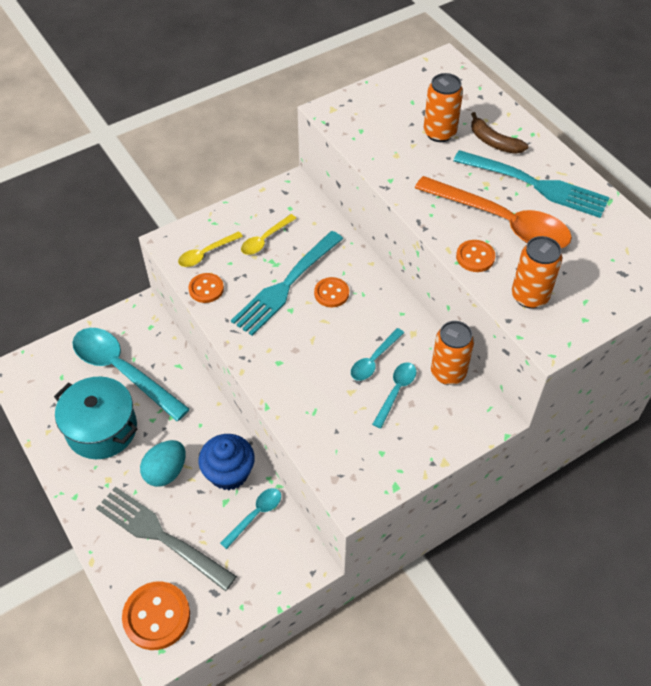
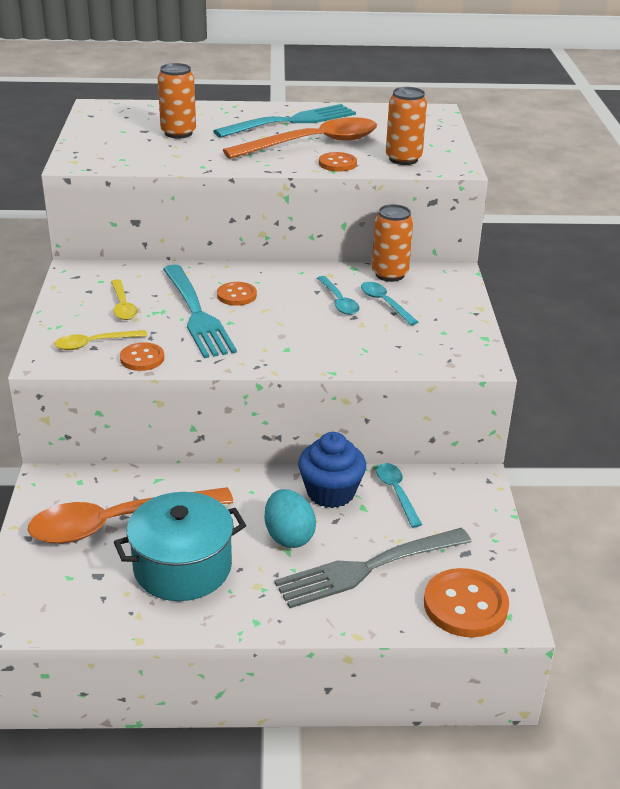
camera: 60 degrees left, 20 degrees down
turquoise spoon [72,328,190,421] -> orange spoon [28,487,234,544]
yellow spoon [178,231,243,267] -> yellow spoon turned 75 degrees clockwise [54,330,147,350]
brown banana [471,112,529,154] -> none

